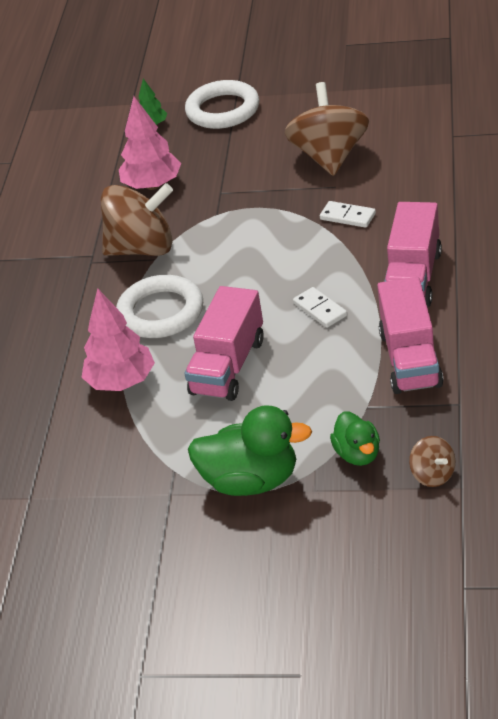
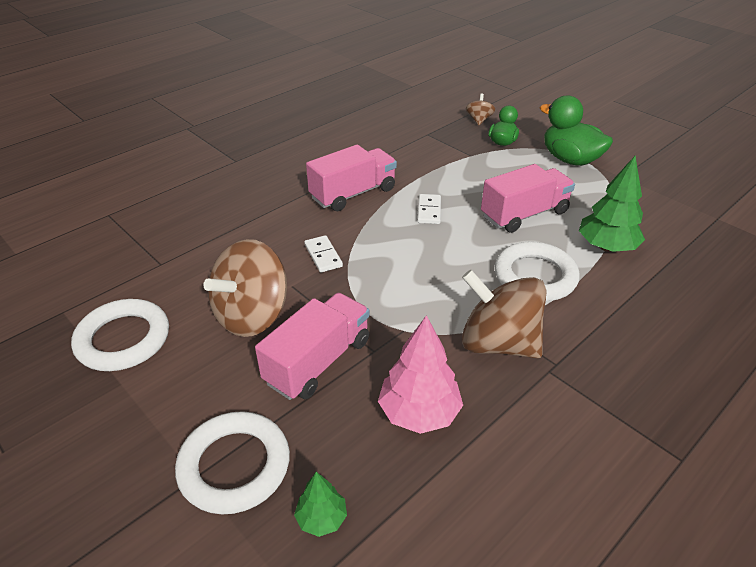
camera: 145 degrees left, 0 degrees up
pink tree [81,288,155,391] -> green tree [579,156,645,252]
pink truck [377,277,444,394] -> pink truck moved to [255,293,369,400]
none -> white ring [71,299,169,371]

